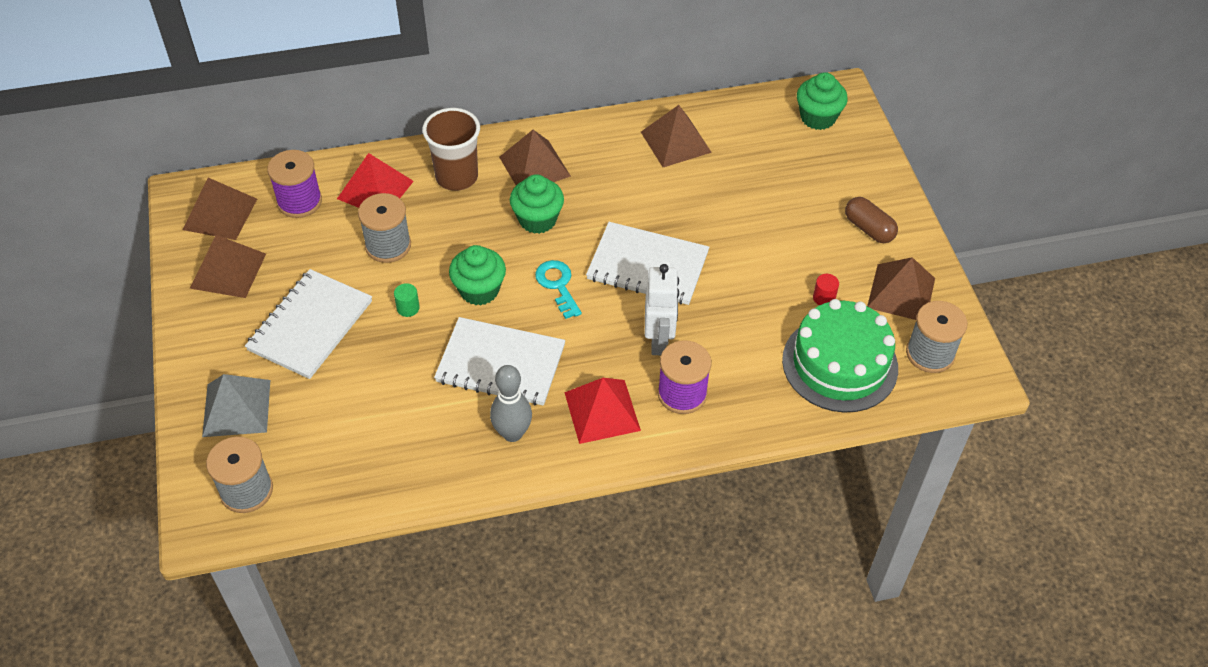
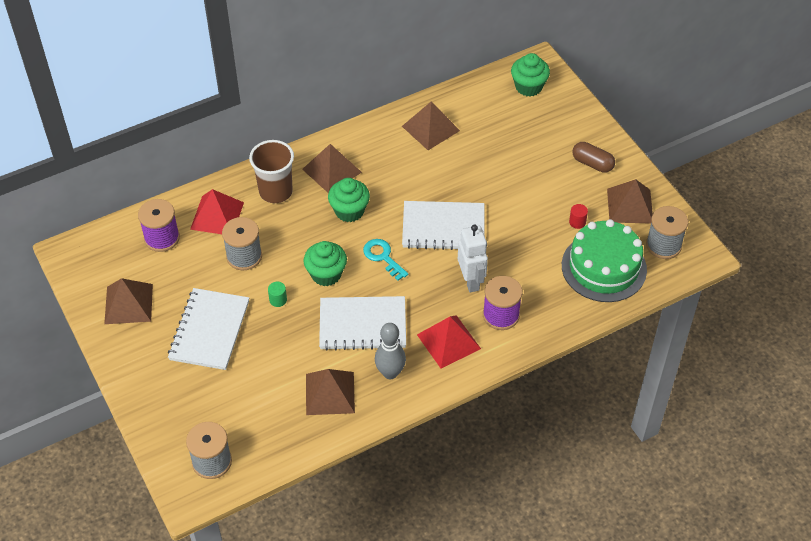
camera: 15 degrees left, 0 degrees up
brown pyramid [183,178,257,240] -> brown pyramid moved to [306,369,355,415]
grey pyramid [202,374,270,437] -> none

